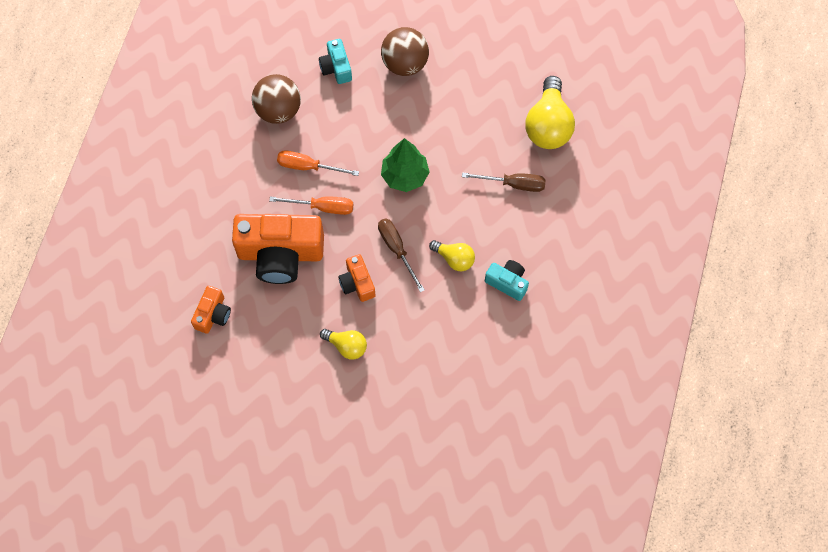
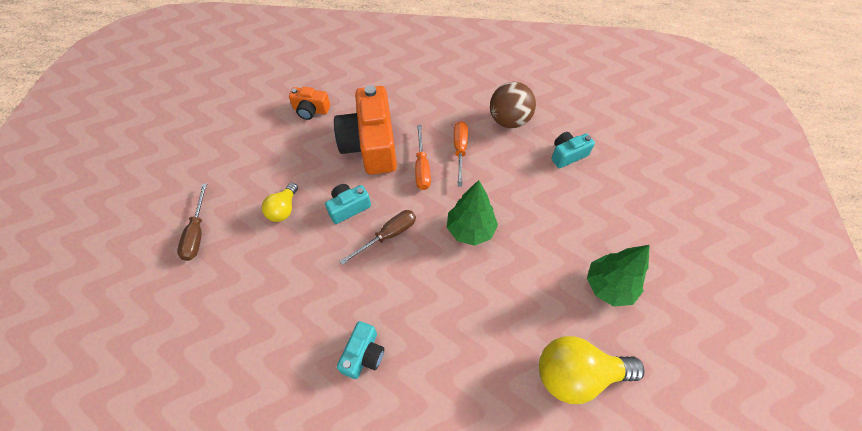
camera: 80 degrees right, 10 degrees down
orange camera [338,254,376,302] -> turquoise camera [325,184,371,224]
brown ball [381,27,429,76] -> none
yellow light bulb [429,240,475,271] -> none
brown screwdriver [462,172,546,192] -> brown screwdriver moved to [177,183,207,261]
none -> green tree [587,245,650,307]

